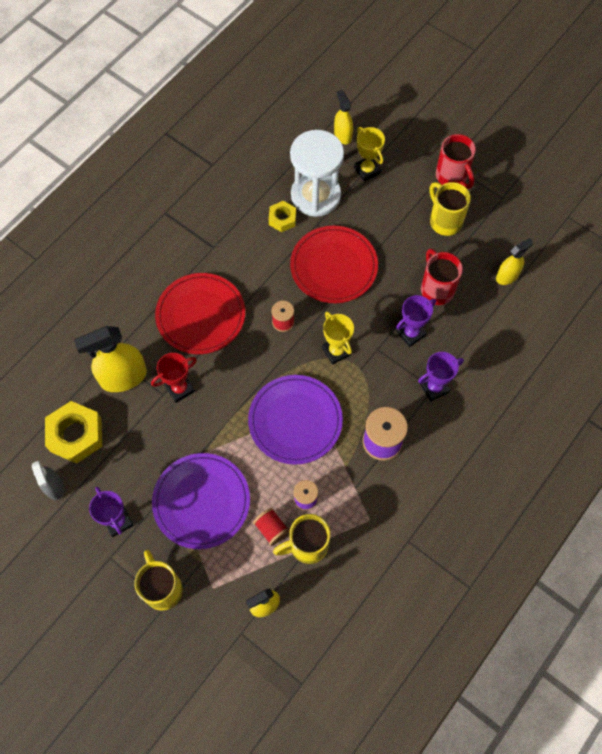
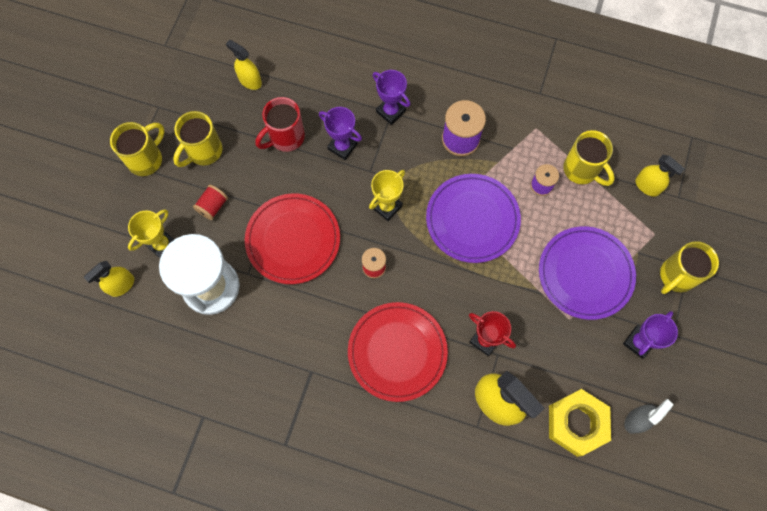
camera: 110 degrees left, 5 degrees up
red spool [253,508,290,546] -> red spool moved to [193,185,228,220]
yellow nut [269,201,296,232] -> none
red mug [436,134,476,189] -> yellow mug [110,122,165,176]

